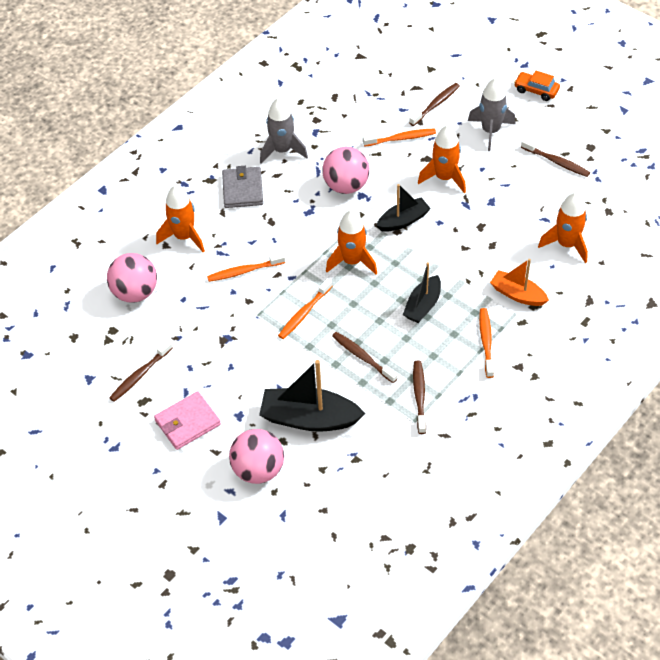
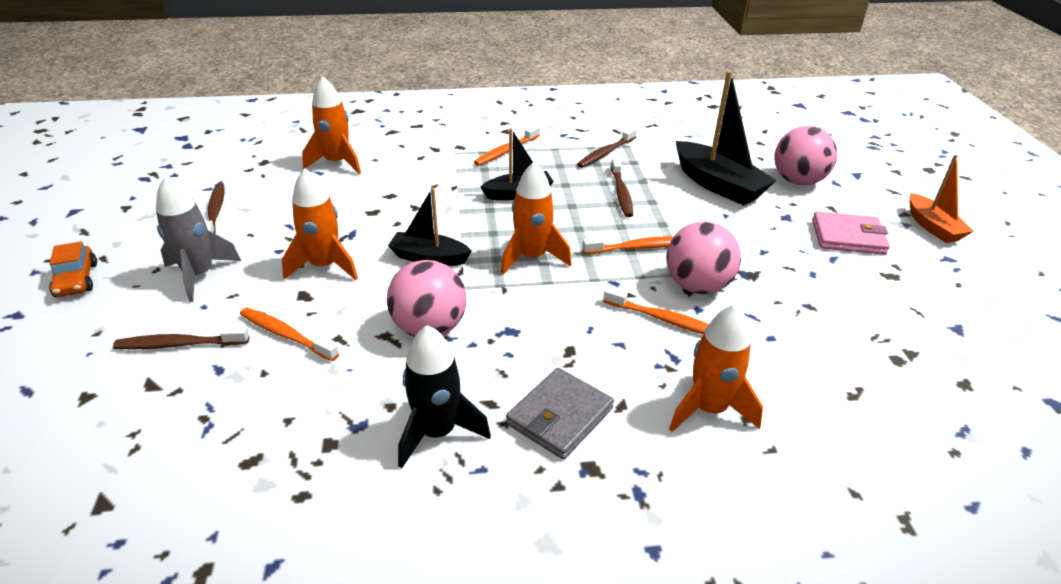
camera: 140 degrees left, 15 degrees down
pink ball [107,253,157,303] -> pink ball moved to [666,222,741,294]
brown toothbrush [109,340,172,402] -> none
grey rocket [260,98,308,164] -> black rocket [398,325,491,468]
orange boat [490,259,549,306] -> orange boat moved to [910,155,974,243]

